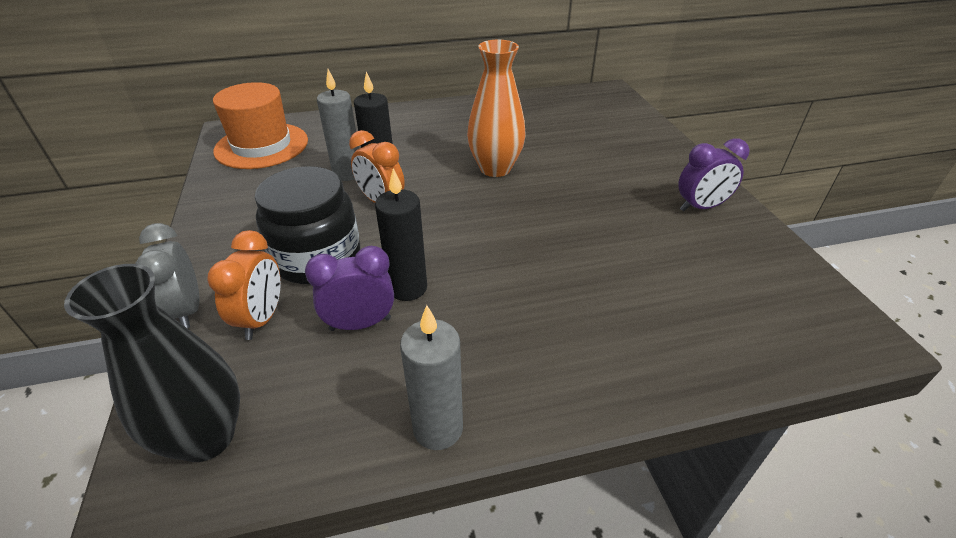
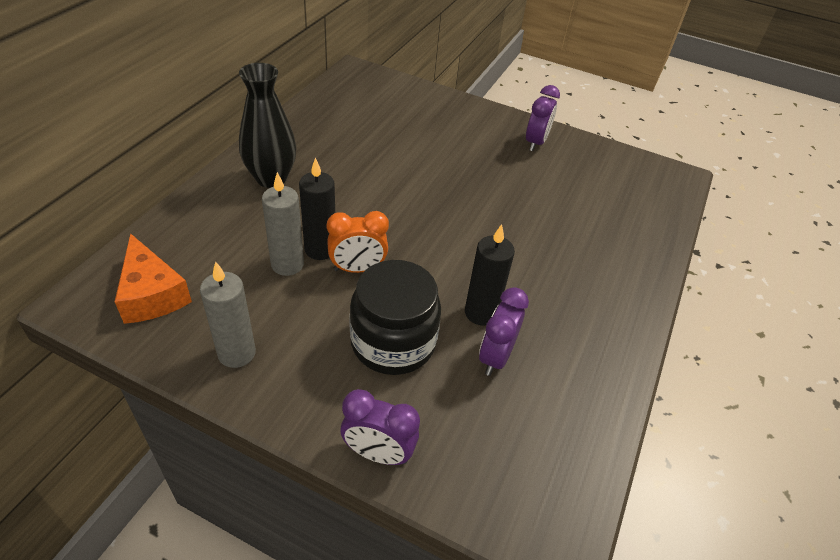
camera: 55 degrees left, 5 degrees up
black vase [64,264,240,462] -> black vase moved to [239,63,296,188]
grey clock [135,223,199,328] -> purple clock [341,389,420,465]
orange clock [207,230,281,340] -> none
orange hat [213,82,308,169] -> orange cheese [115,233,192,324]
grey candle [400,305,463,450] -> grey candle moved to [200,261,256,368]
orange vase [467,40,525,177] -> none

